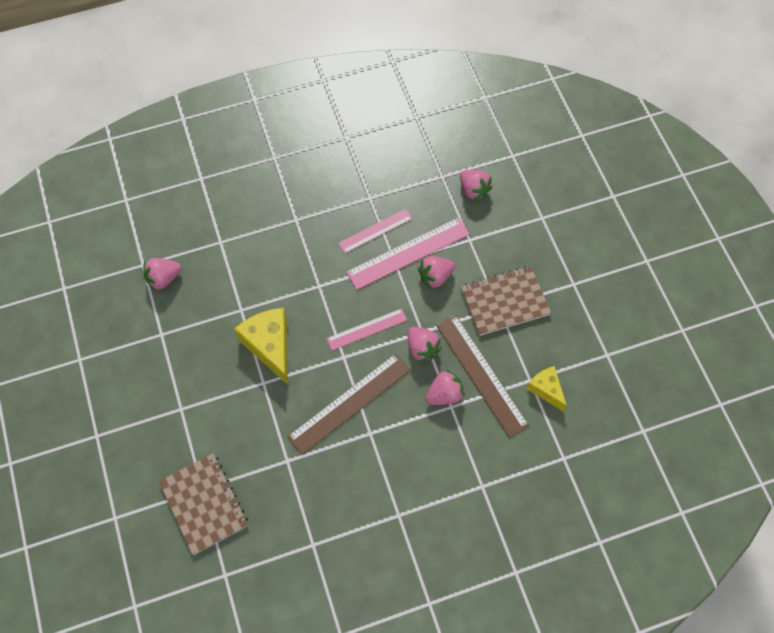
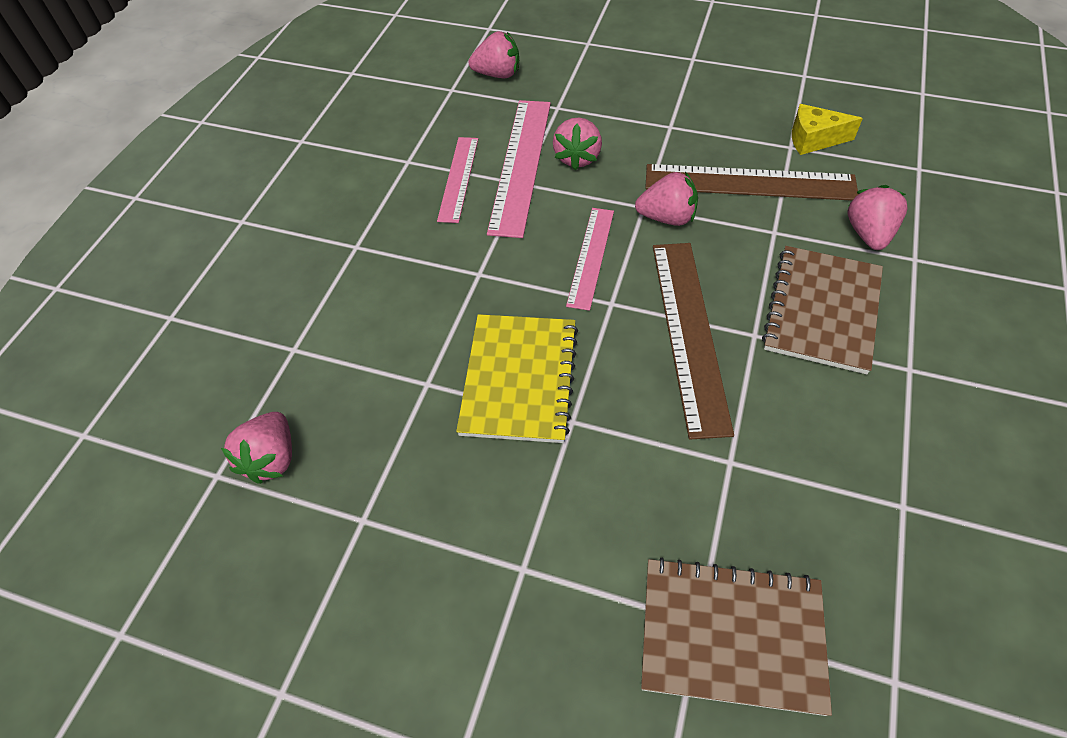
camera: 50 degrees left, 10 degrees down
yellow cheese [234,308,288,385] -> yellow notebook [456,314,578,443]
pink strawberry [425,370,464,405] -> pink strawberry moved to [847,185,907,250]
brown notebook [461,266,551,336] -> brown notebook moved to [762,246,883,374]

